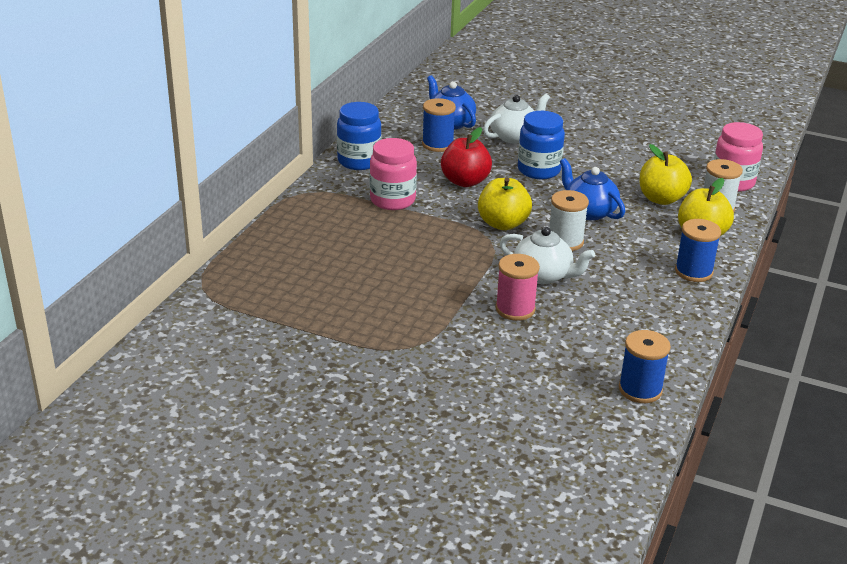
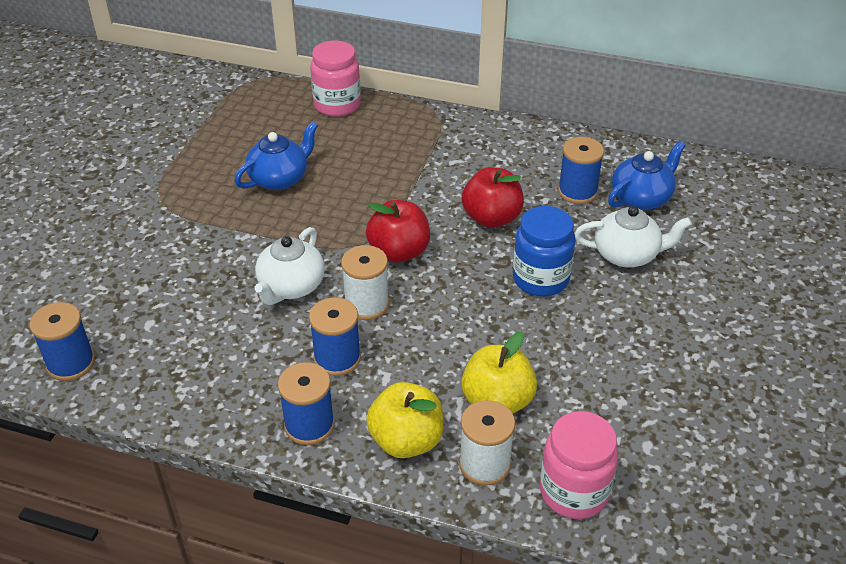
camera: 85 degrees right, 10 degrees up
blue jar [337,102,381,170] -> none
pink jar [370,138,417,210] -> pink jar moved to [310,40,361,117]
yellow apple [478,178,532,230] -> red apple [366,200,430,263]
white teapot [483,94,550,144] -> white teapot turned 45 degrees counterclockwise [575,206,692,267]
pink spool [495,254,540,321] -> none
blue teapot [560,158,625,220] -> blue teapot moved to [234,121,318,190]
none -> blue spool [309,298,361,376]

